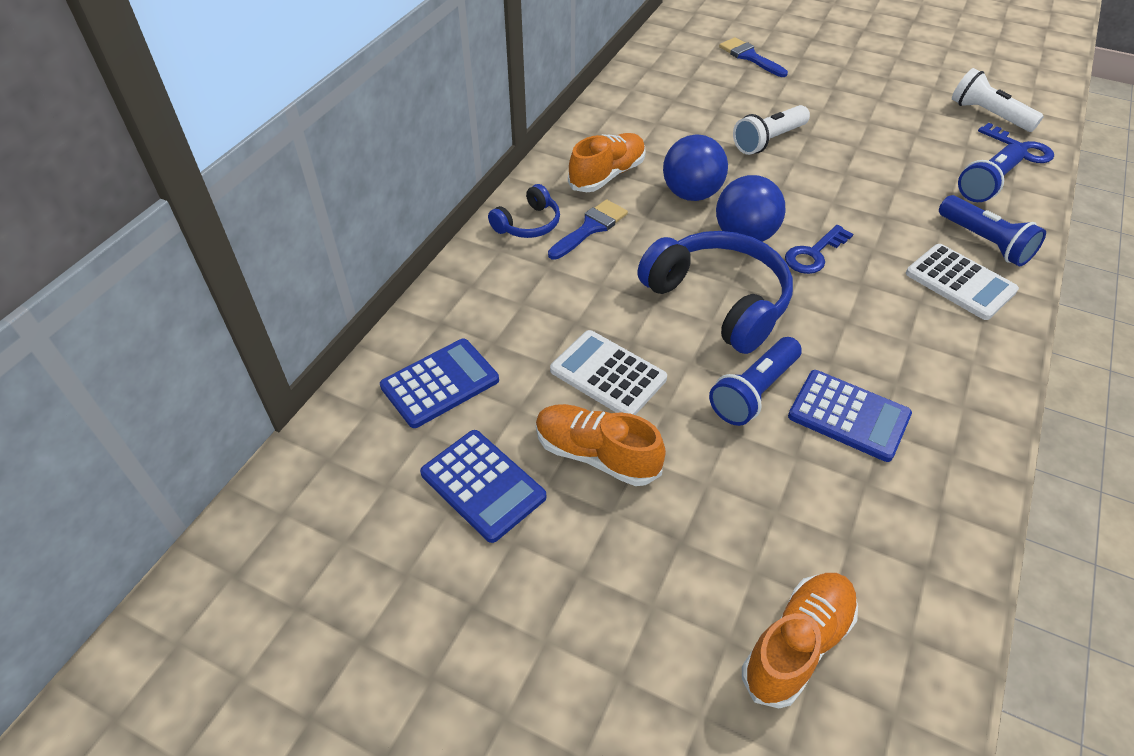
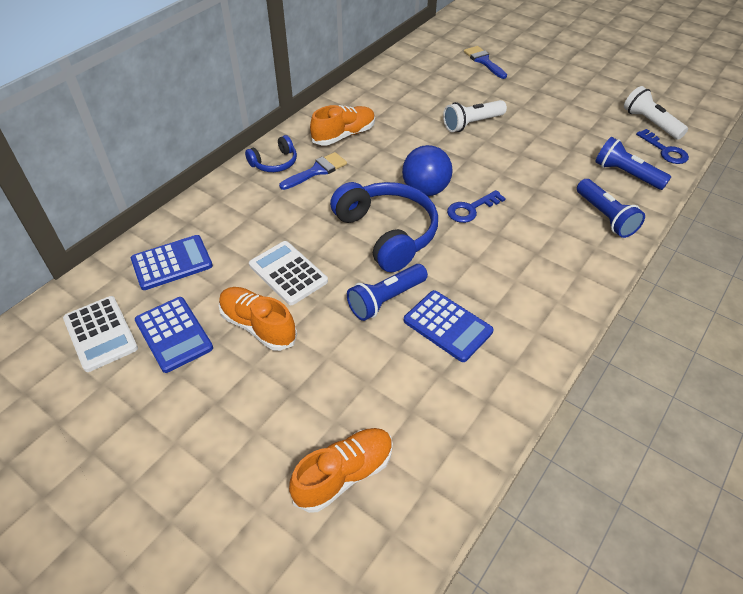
camera: 10 degrees right, 0 degrees up
blue ball [663,134,728,201] -> none
white calculator [906,244,1019,320] -> white calculator moved to [63,296,138,372]
blue flashlight [958,144,1024,202] -> blue flashlight turned 75 degrees clockwise [595,137,671,190]

